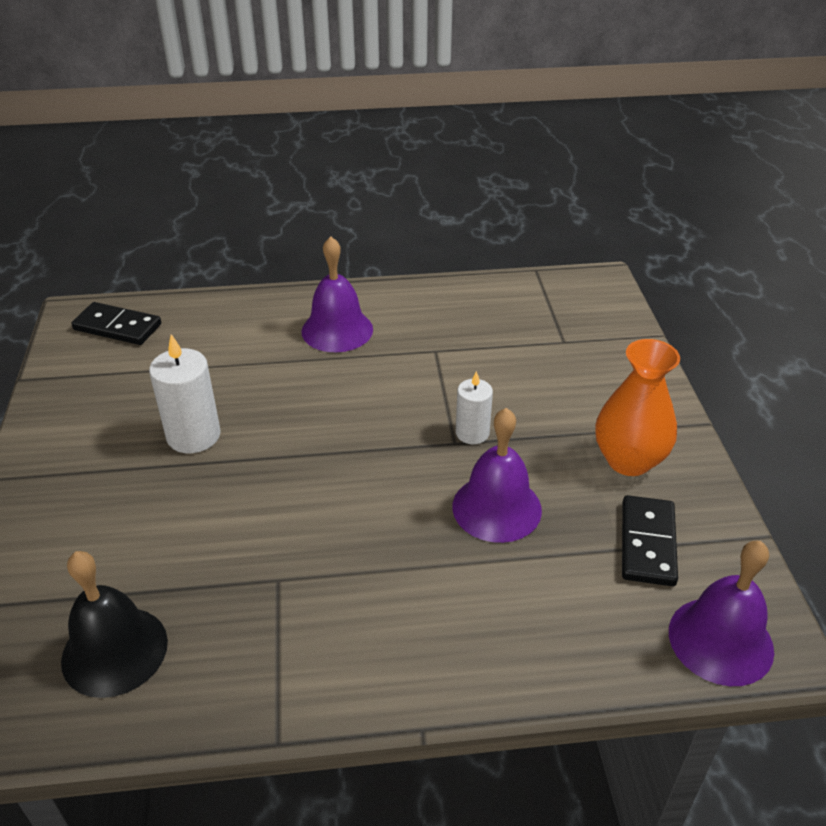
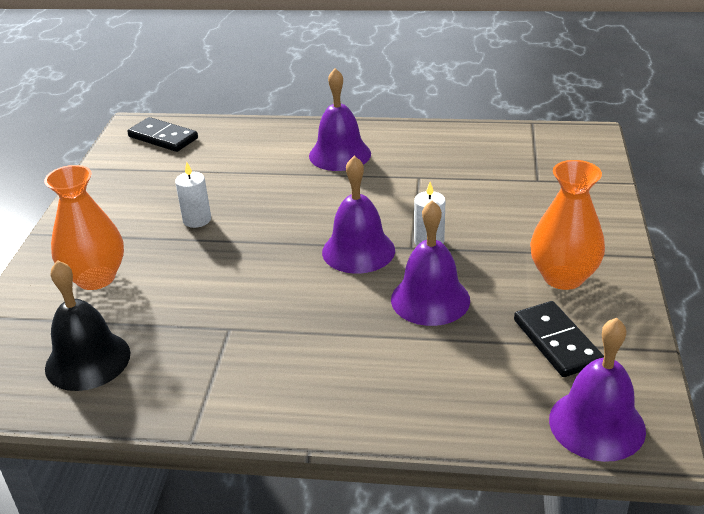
camera: 15 degrees right, 5 degrees down
white candle [149,334,221,453] -> white candle [175,162,211,228], size x0.64
black domino [622,495,678,586] -> black domino turned 45 degrees counterclockwise [514,301,604,377]
none -> orange vase [44,165,124,290]
none -> purple bell [322,156,395,274]

